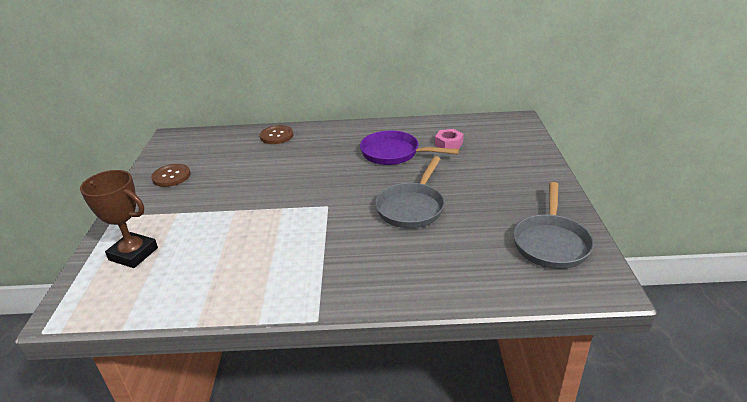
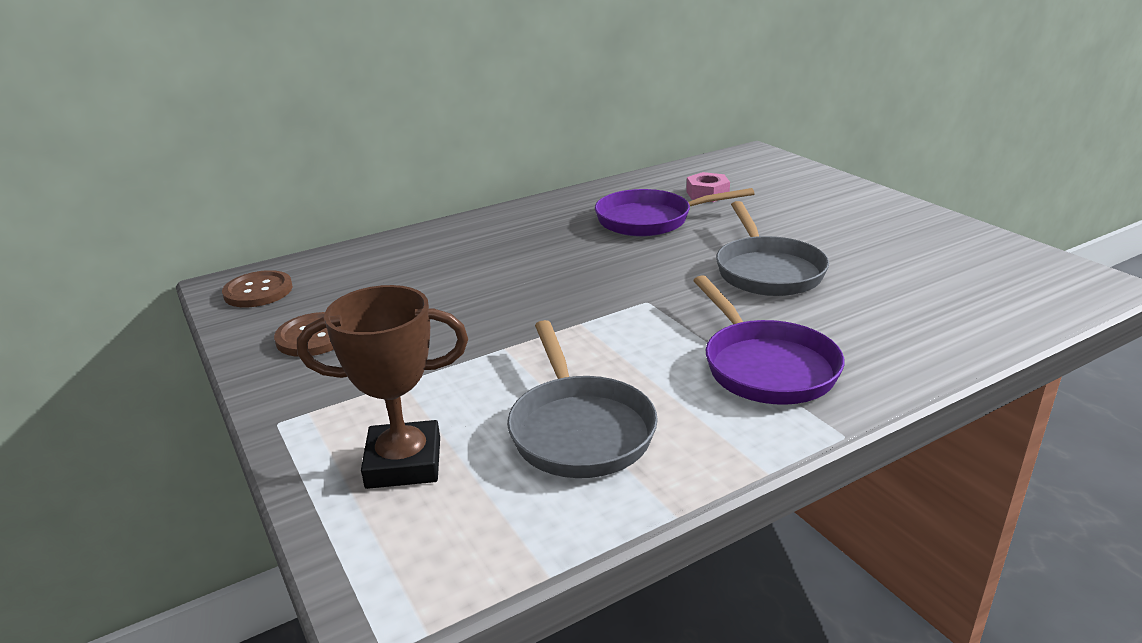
camera: 30 degrees left, 5 degrees down
brown button [260,125,293,144] -> brown button moved to [222,270,293,307]
grey pan [513,182,594,269] -> grey pan moved to [507,320,658,478]
none -> purple pan [693,275,844,405]

